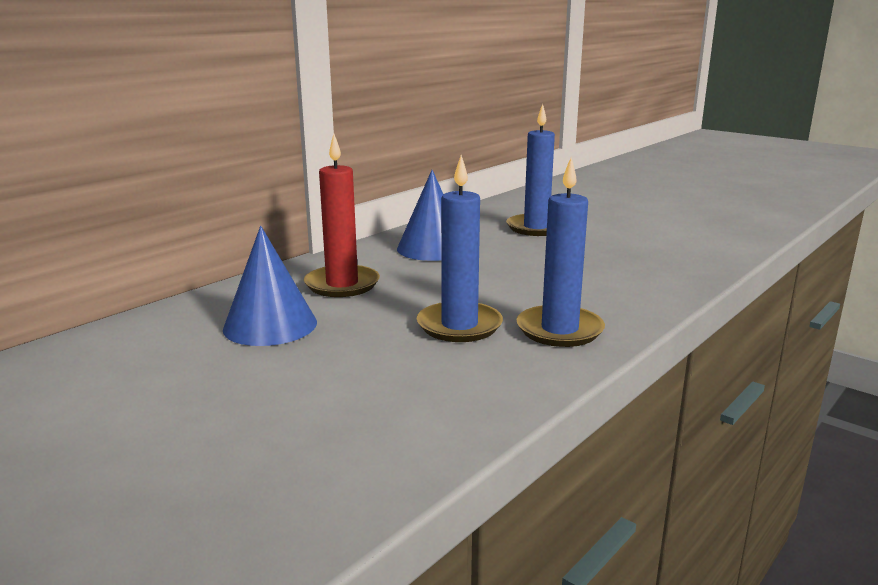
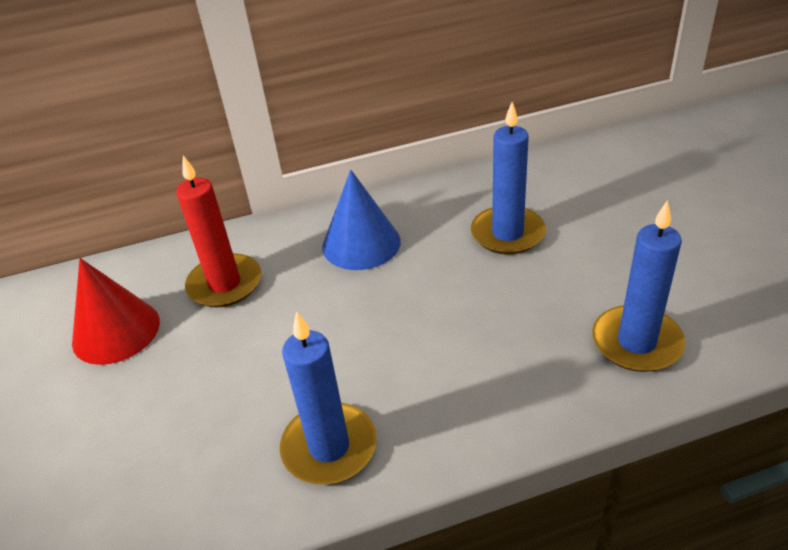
camera: 35 degrees right, 20 degrees up
blue cone [223,226,317,346] -> red cone [72,258,160,365]
blue candle [417,155,503,342] -> blue candle moved to [592,200,685,372]

